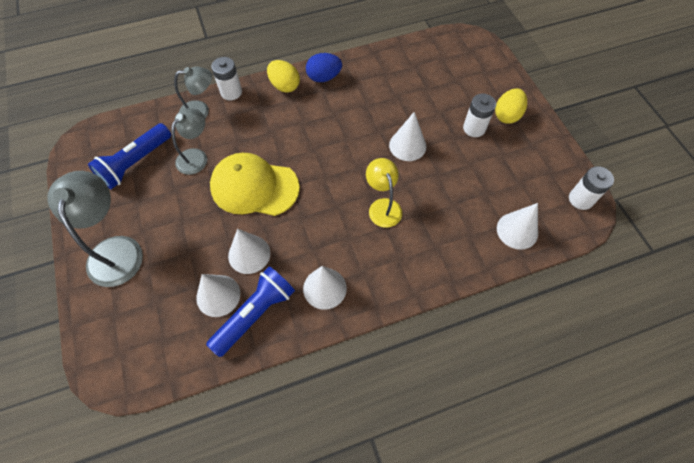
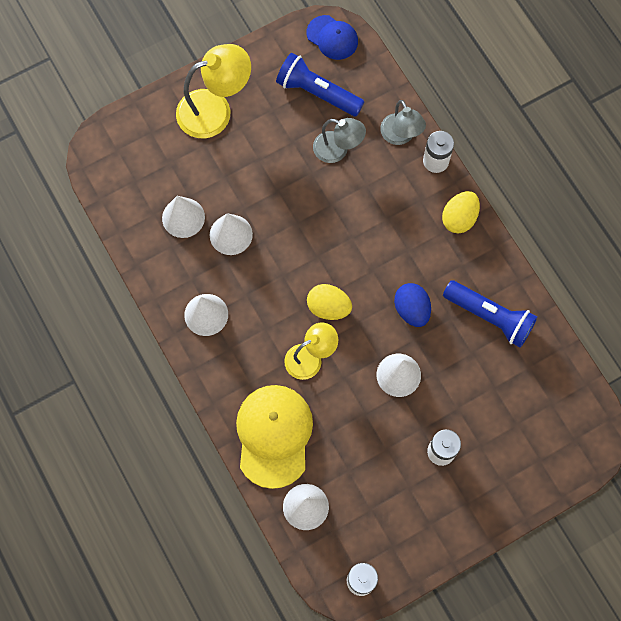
camera: 80 degrees right, 10 degrees up
grey lamp [47,171,143,287] -> yellow lamp [176,44,251,138]
blue flashlight [206,266,295,357] -> blue flashlight moved to [443,280,537,348]
yellow cap [210,153,300,216] -> yellow cap moved to [236,385,313,489]
blue egg [306,53,342,82] -> blue egg moved to [394,283,431,327]
yellow egg [495,88,527,124] -> yellow egg moved to [307,284,352,320]
none -> blue cap [307,15,358,60]

